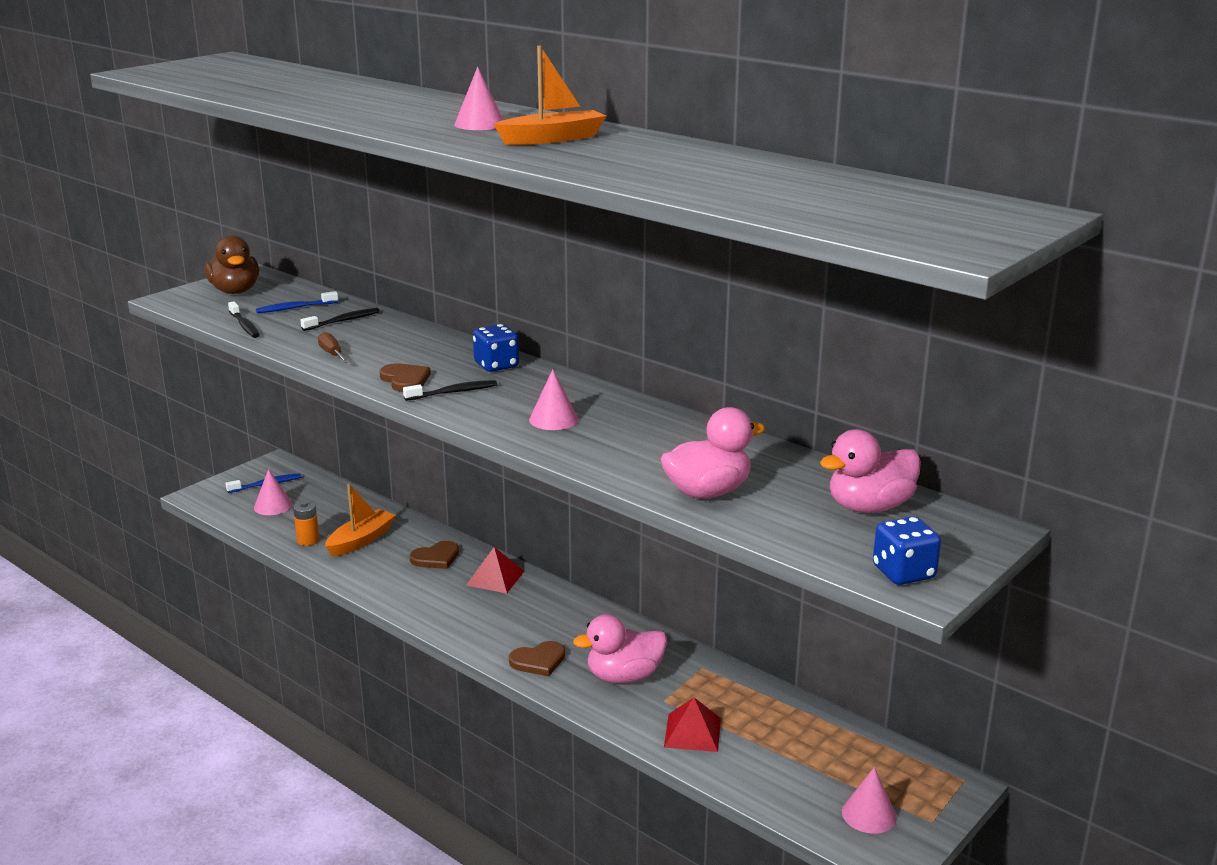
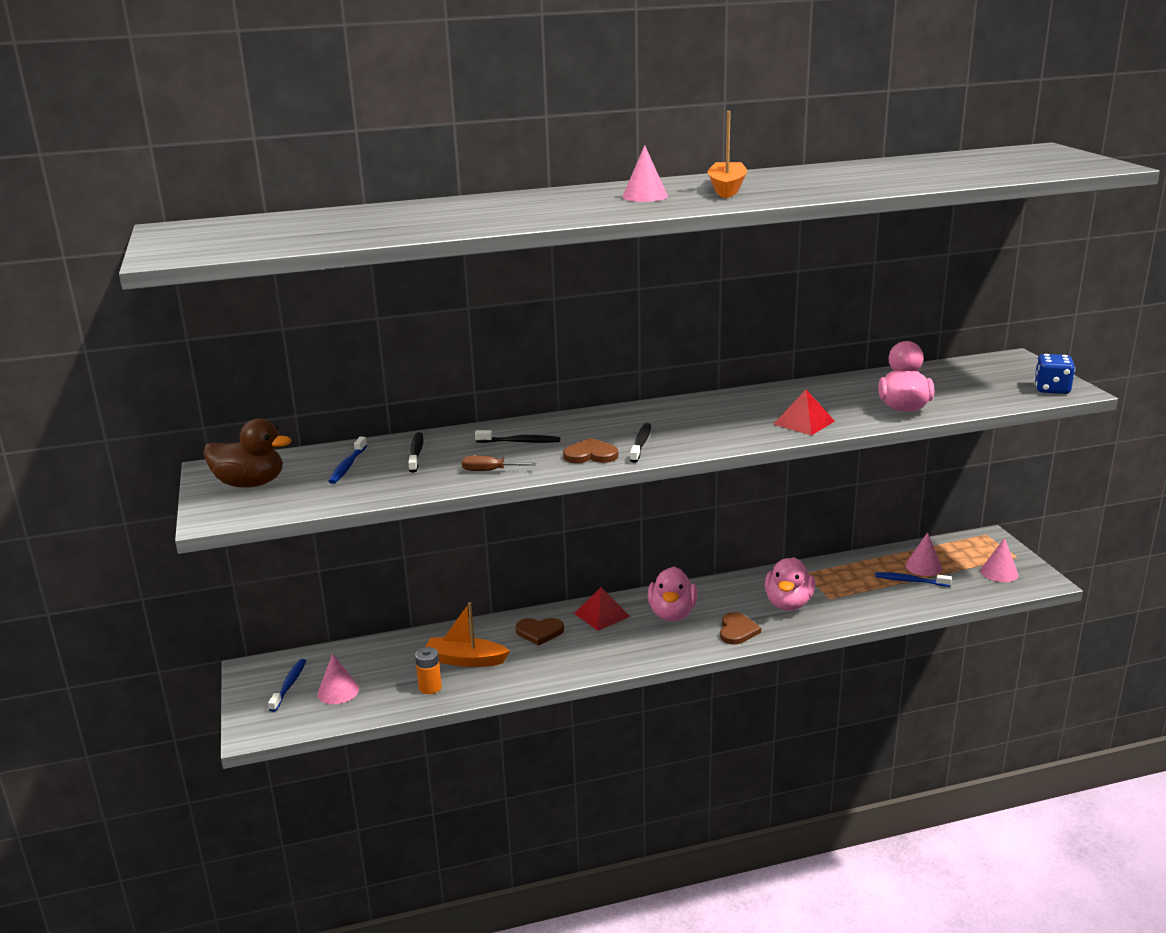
camera: 55 degrees left, 0 degrees up
black toothbrush [228,302,260,338] -> black toothbrush moved to [475,430,560,443]
orange boat [325,483,396,557] -> orange boat turned 60 degrees counterclockwise [426,602,510,667]
brown heart [410,541,459,569] -> brown heart turned 90 degrees clockwise [515,618,564,646]
blue dice [473,324,519,372] -> none
pink cone [529,369,578,430] -> pink cone moved to [905,532,942,576]
red pyramid [664,697,721,752] -> red pyramid moved to [773,390,835,436]
pink duck [820,429,921,513] -> pink duck moved to [648,567,698,621]
none -> blue toothbrush [875,572,952,587]

